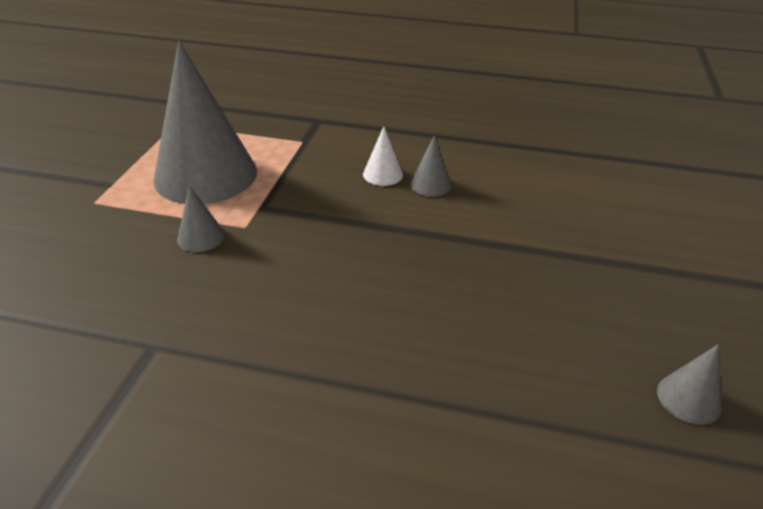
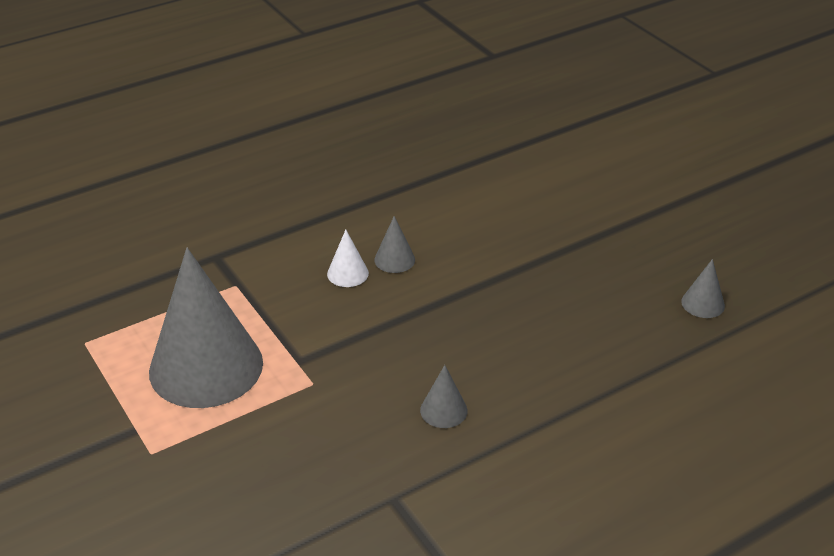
camera: 45 degrees left, 0 degrees up
grey cone [177,185,225,252] -> grey cone moved to [420,365,467,428]

